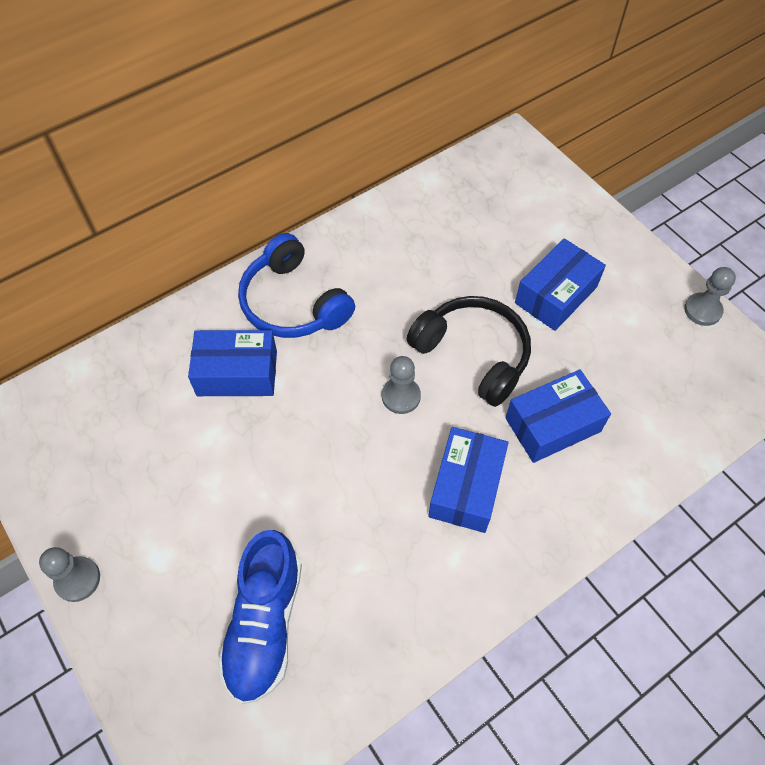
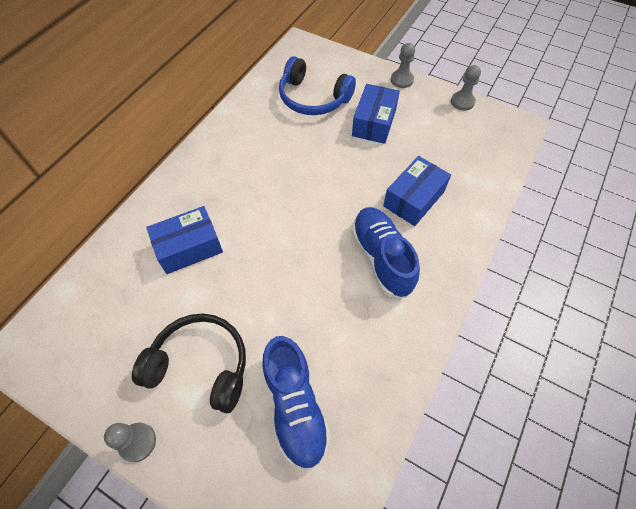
camera: 25 degrees left, 0 degrees up
blue headphones [238,233,355,338] -> blue headphones moved to [279,56,356,115]
grey pawn [382,356,421,414] -> grey pawn moved to [391,43,415,88]
black headphones [407,296,531,407] -> black headphones moved to [132,313,246,413]
blue box [428,427,509,533] -> blue shoe [351,207,420,298]

